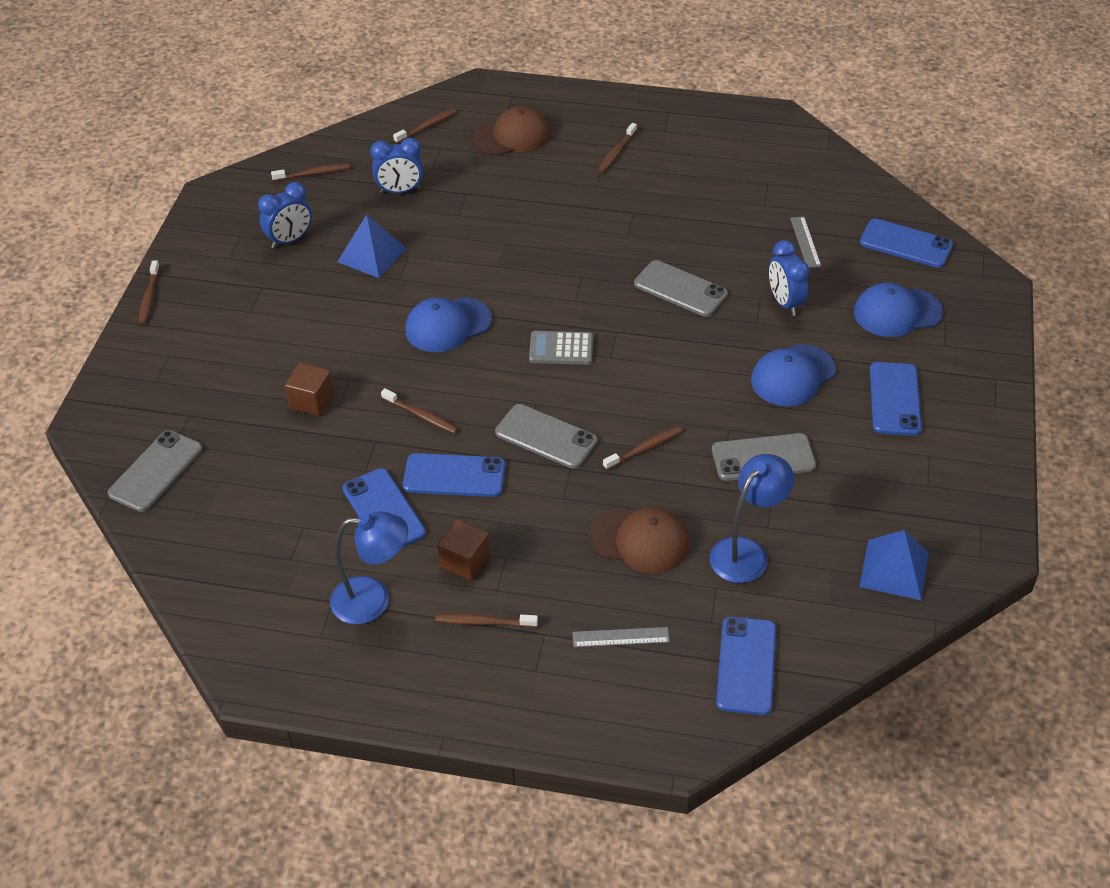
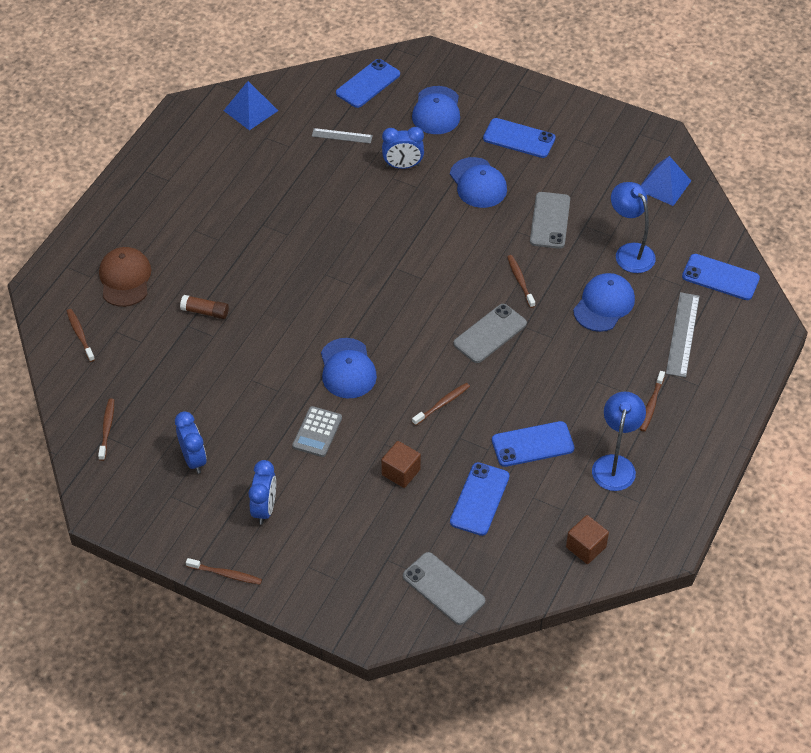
camera: 75 degrees left, 5 degrees up
blue pyramid [337,215,407,278] -> blue pyramid moved to [223,81,278,130]
blue clock [370,138,423,194] -> blue clock moved to [248,460,276,524]
blue phone [403,453,505,497] -> blue phone moved to [450,462,510,536]
brown cube [438,519,490,580] -> brown cube moved to [566,515,609,564]
grey calculator [529,331,593,365] -> grey calculator moved to [292,406,342,457]
grey ruler [572,627,670,647] -> grey ruler [666,292,700,378], size x1.61
brown cap [589,508,690,574] -> blue cap [573,273,635,332]
brown toothbrush [598,123,637,173] -> none
grey phone [634,260,728,317] -> none
none -> brown glue stick [180,295,229,319]

